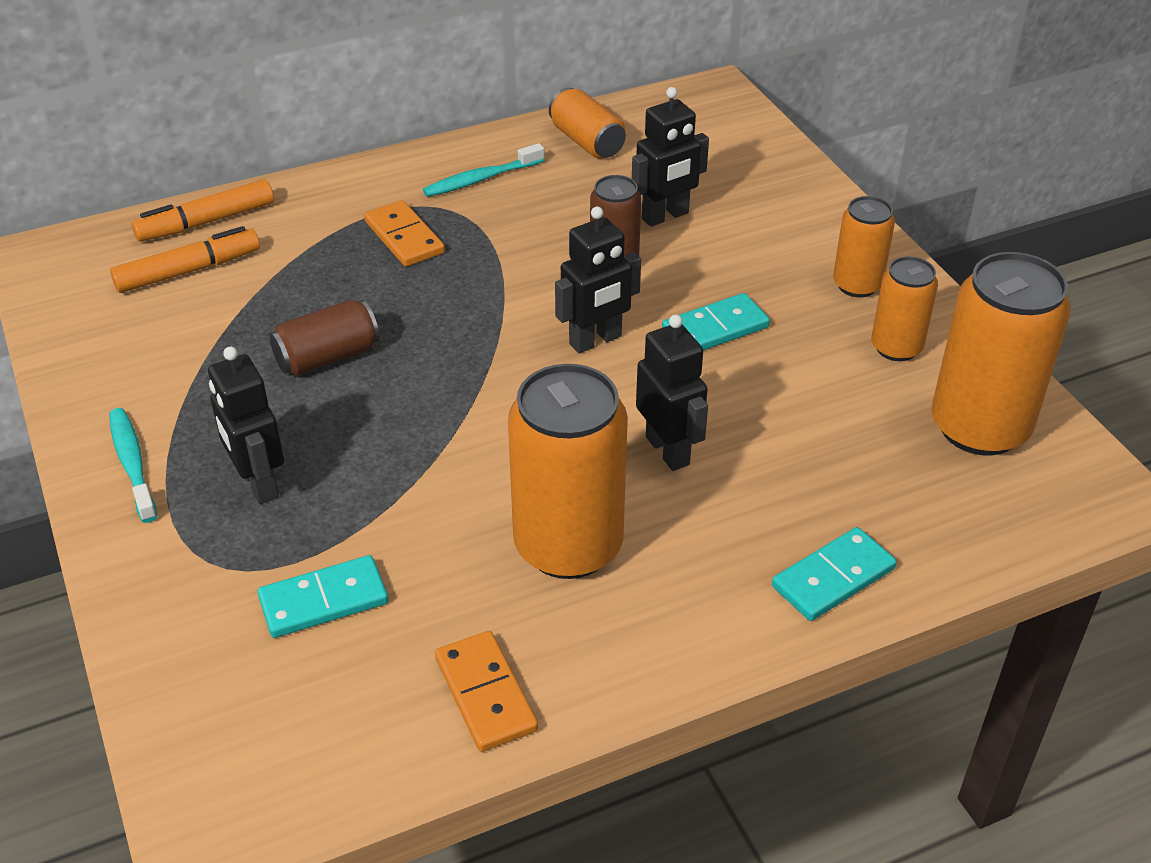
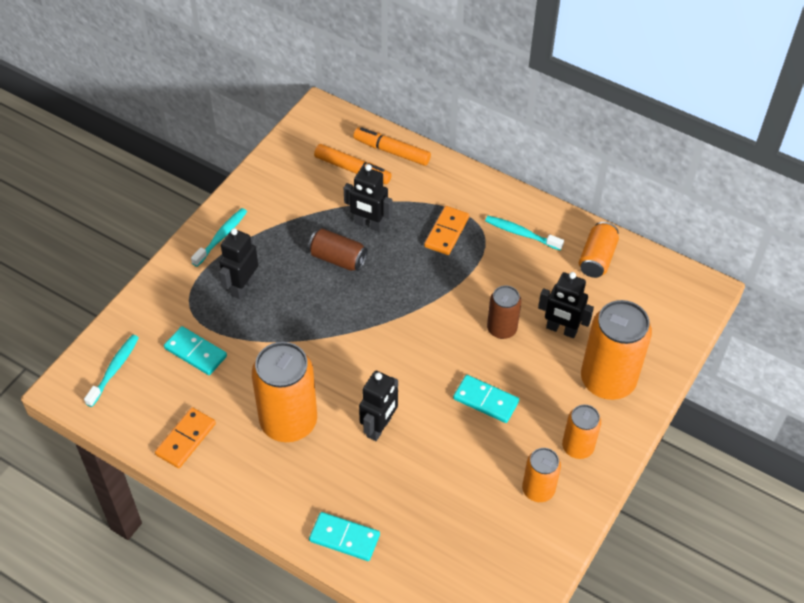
camera: 55 degrees right, 10 degrees up
black robot [555,206,641,353] -> black robot moved to [344,164,393,232]
orange can [931,252,1071,456] -> orange can moved to [581,300,652,400]
none -> turquoise toothbrush [84,335,139,407]

